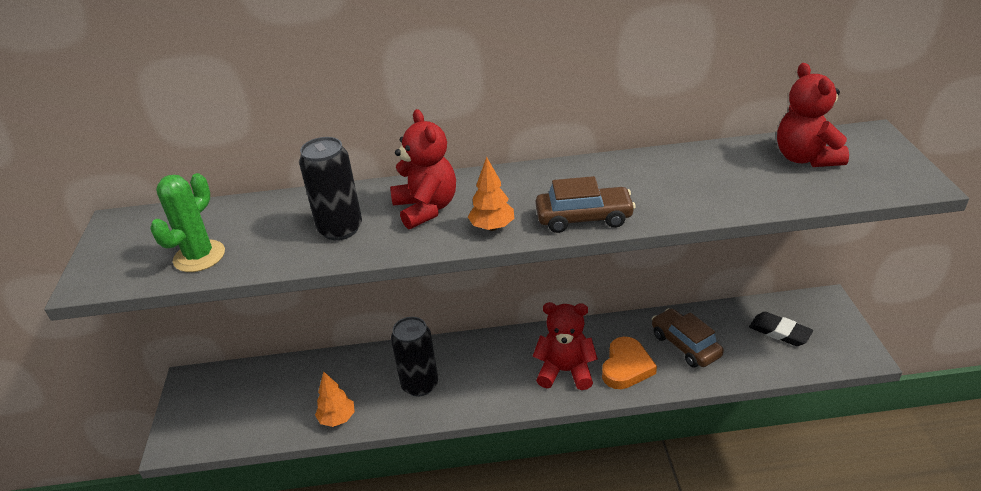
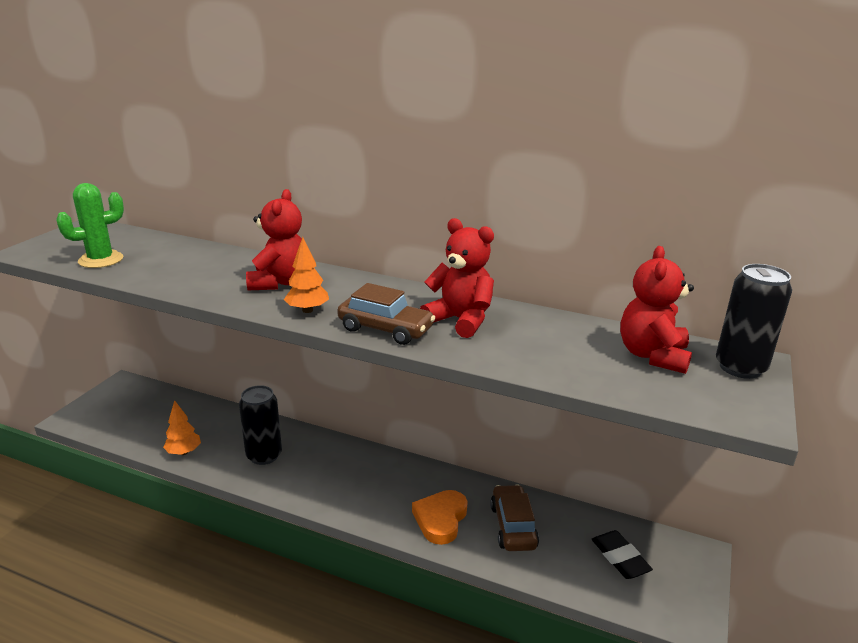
camera: 25 degrees right, 10 degrees down
black can [299,137,362,240] -> black can moved to [716,264,792,379]
red teddy bear [533,302,598,390] -> red teddy bear moved to [420,218,494,338]
orange heart [602,337,657,389] -> orange heart turned 150 degrees clockwise [412,490,468,545]

